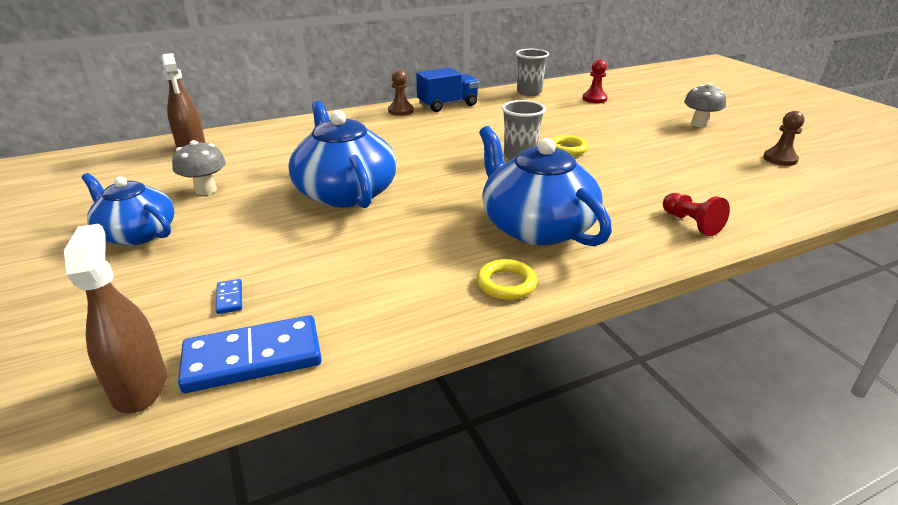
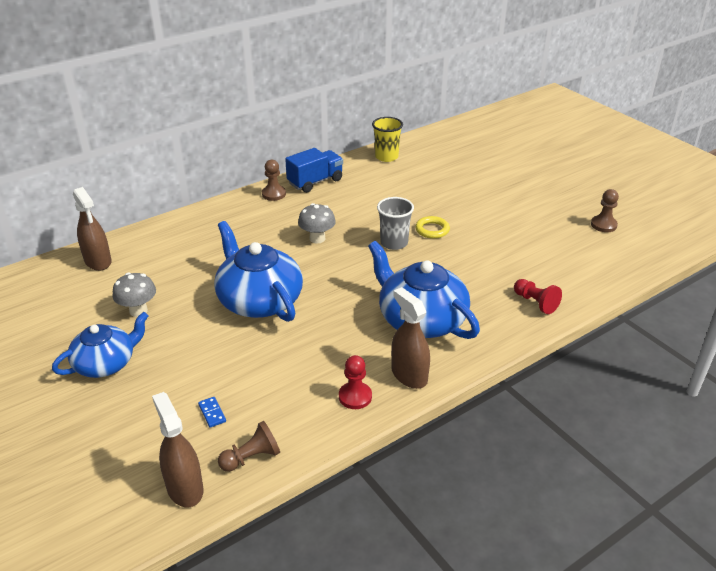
camera: 10 degrees left, 5 degrees up
blue teapot [81,173,175,246] -> blue teapot turned 120 degrees clockwise [52,312,149,378]
blue domino [178,315,322,393] -> brown pawn [218,421,280,472]
yellow ring [477,259,537,300] -> brown spray bottle [391,287,430,389]
grey cup [516,49,549,96] -> yellow cup [372,117,403,162]
red pawn [582,59,608,103] -> red pawn moved to [339,355,372,409]
grey mushroom [684,83,726,127] -> grey mushroom moved to [298,203,336,243]

